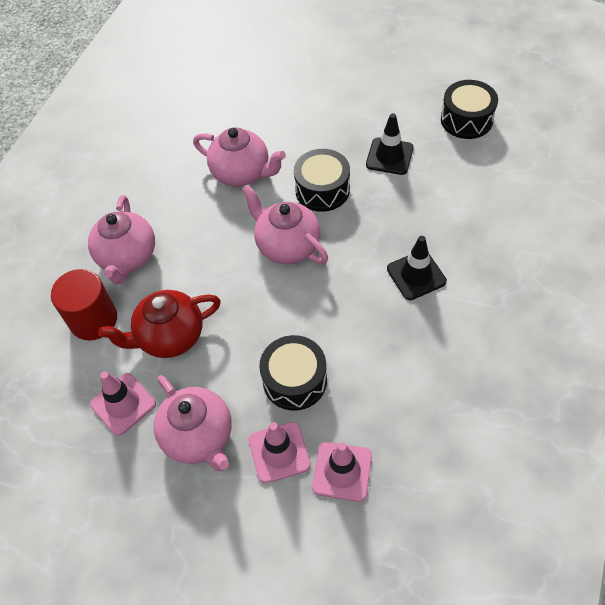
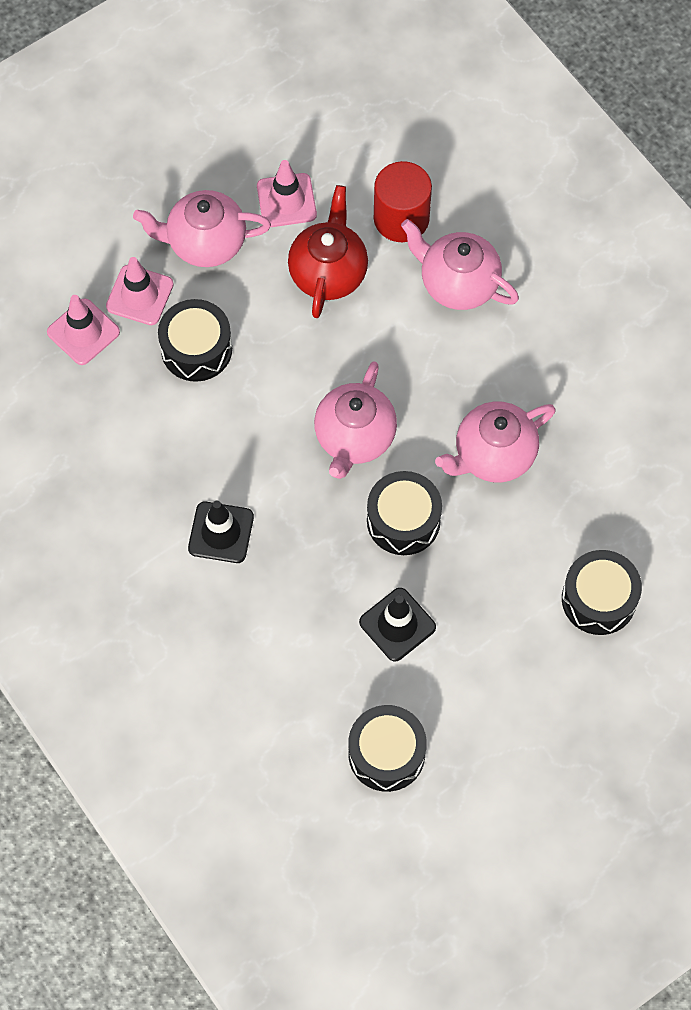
camera: 120 degrees right, 10 degrees up
pink teapot [242,185,328,264] -> pink teapot turned 120 degrees clockwise [314,361,397,479]
none -> black drum [562,550,642,635]

